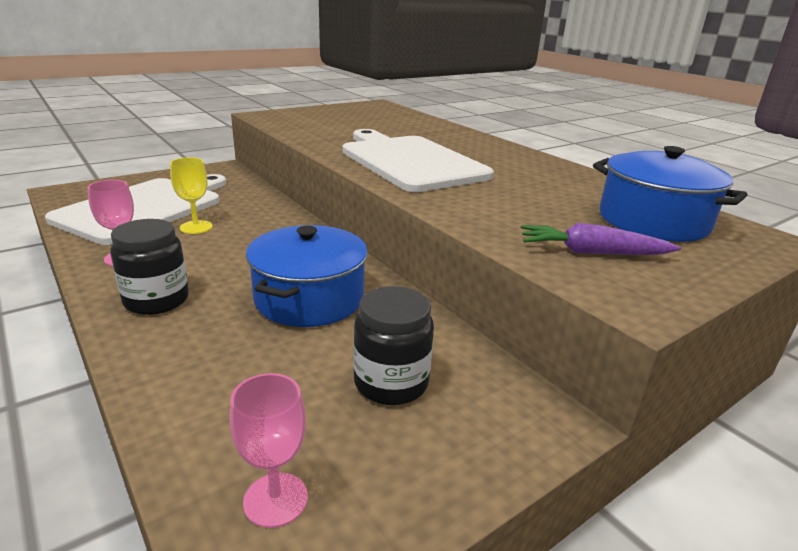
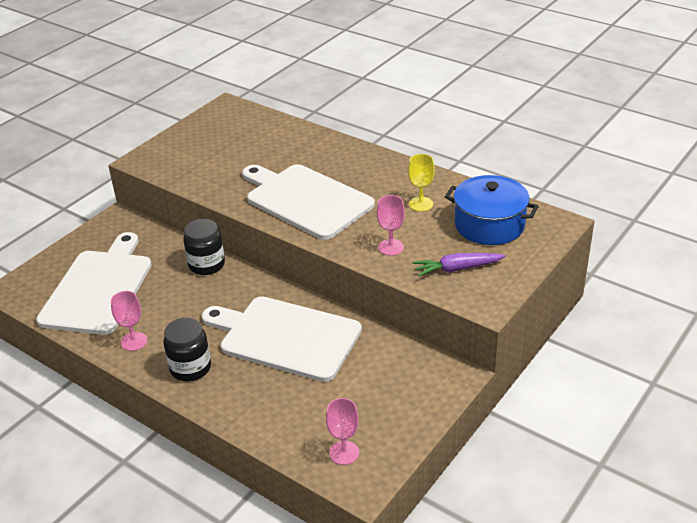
camera: 15 degrees left, 10 degrees up
yellow goblet [170,157,213,234] -> yellow goblet moved to [408,154,435,212]
blue pot [246,225,368,327] -> white cutting board [202,296,362,382]
black jar [353,286,434,405] -> black jar moved to [183,219,225,275]
none -> pink goblet [377,195,405,256]

